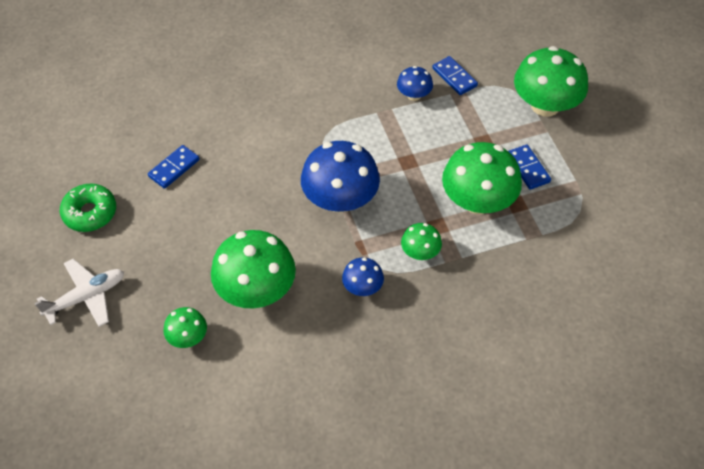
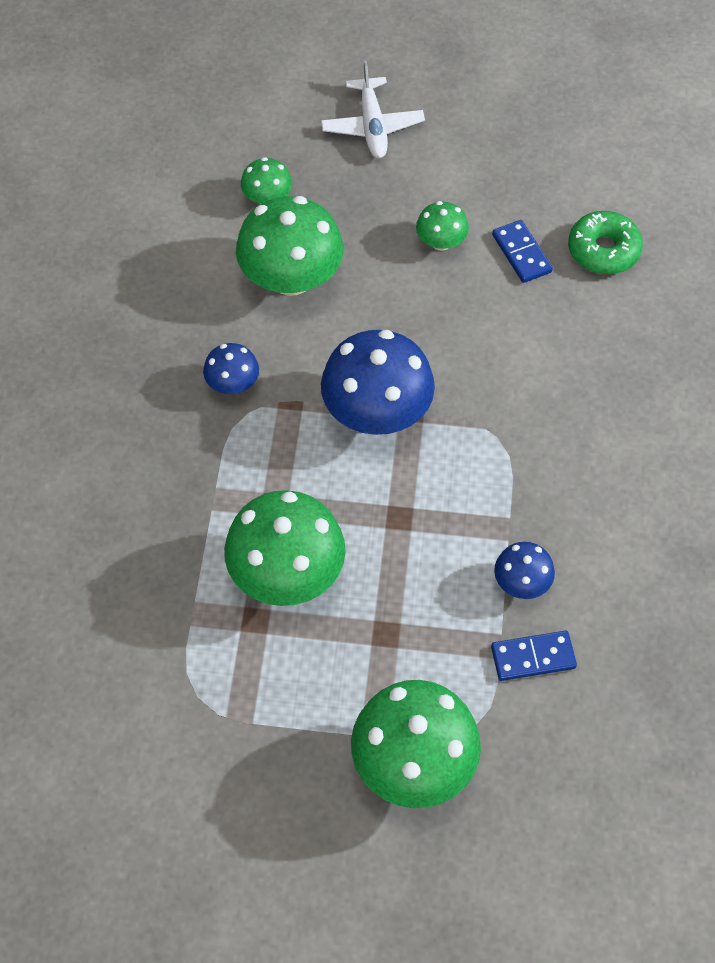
camera: 115 degrees right, 5 degrees up
green donut [60,184,116,232] -> green donut moved to [568,211,643,274]
green mushroom [401,223,442,260] -> green mushroom moved to [416,201,469,251]
blue domino [508,144,551,190] -> none

